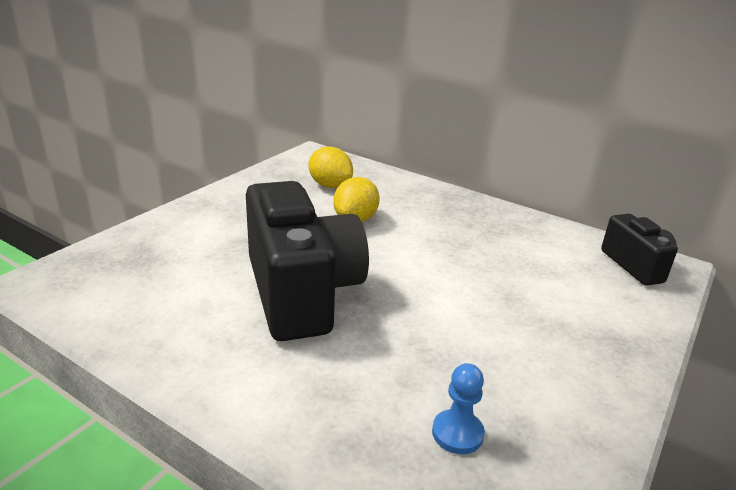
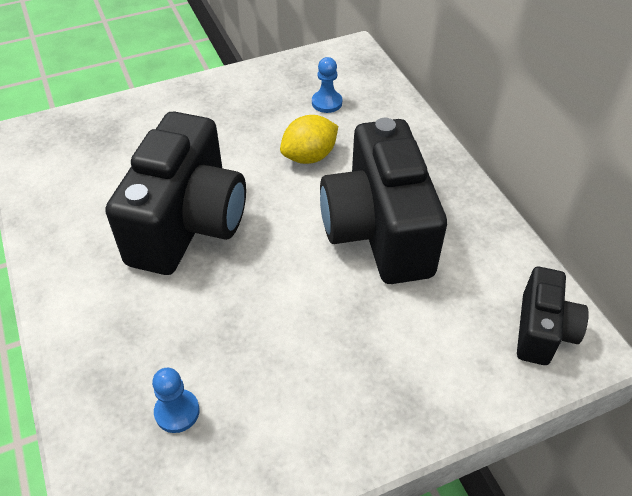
camera: 35 degrees right, 20 degrees up
yellow lemon [309,147,353,188] -> blue pawn [312,57,342,113]
none -> black camera [320,118,447,284]

